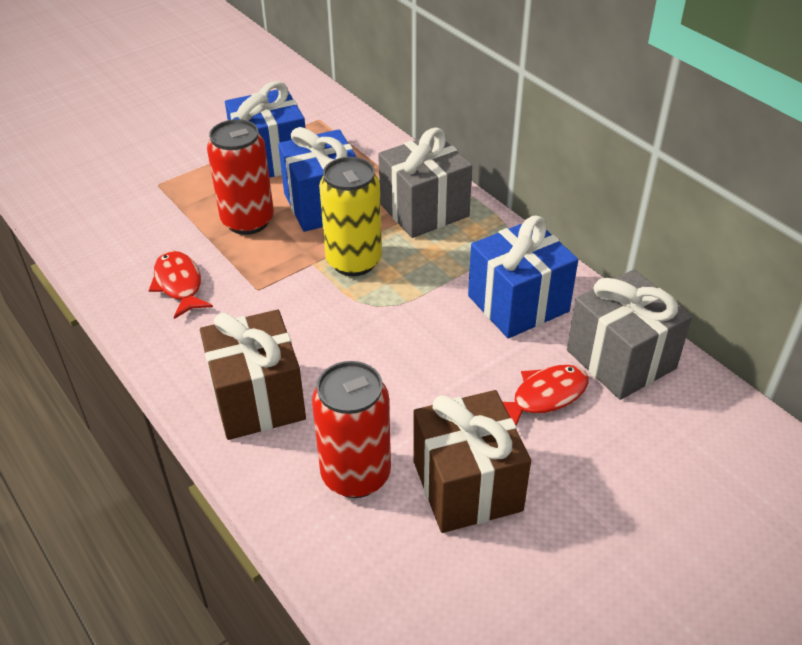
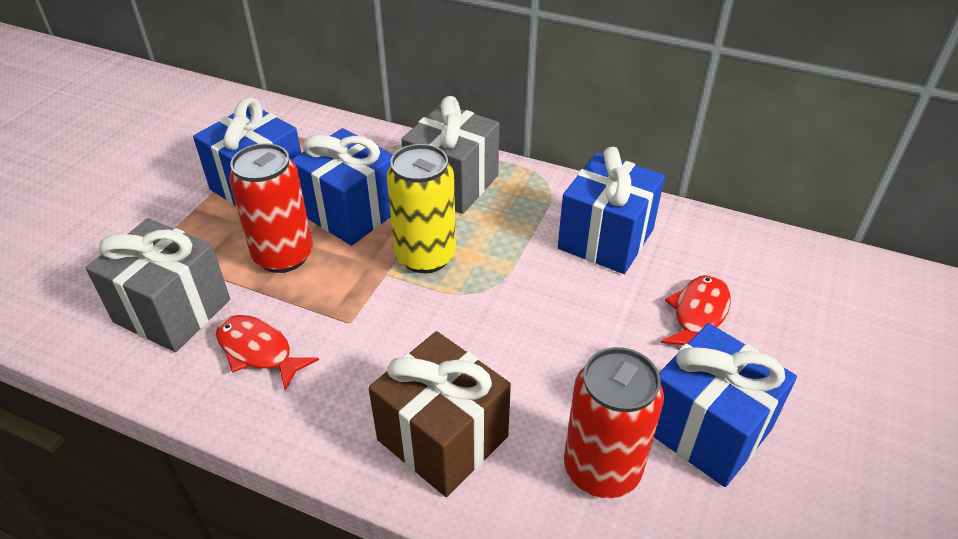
camera: 30 degrees left, 0 degrees up
brown gift [413,390,531,533] -> blue gift [654,323,797,487]
grey gift [567,269,692,400] -> grey gift moved to [86,218,230,352]

